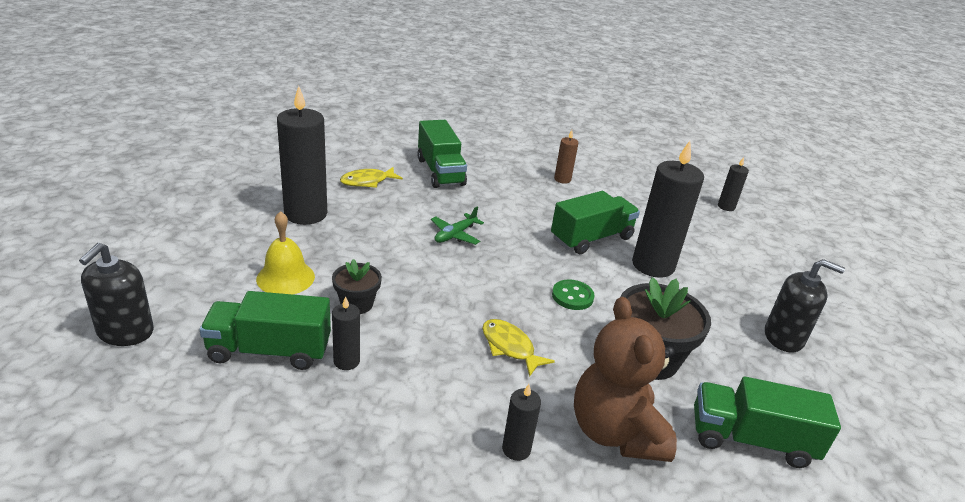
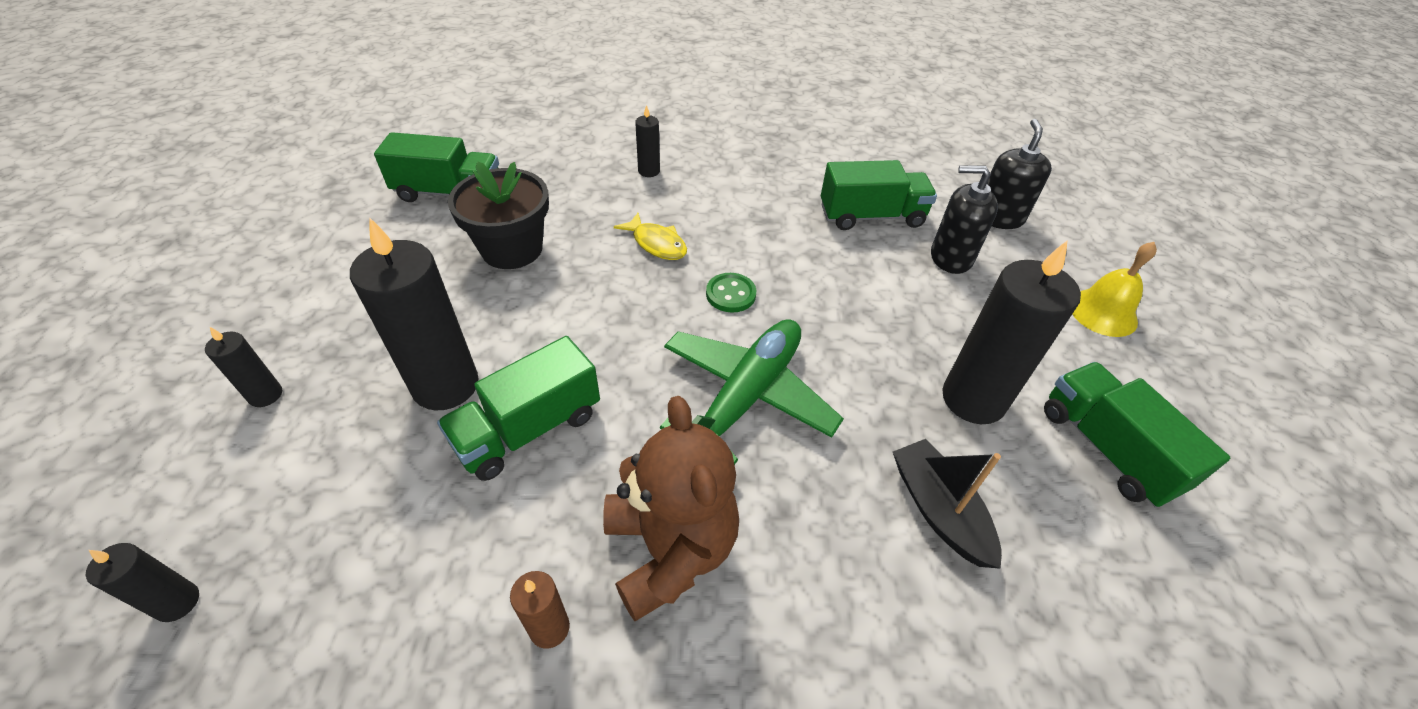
camera: 175 degrees right, 15 degrees up
yellow bell [256,211,315,294] -> yellow bell moved to [1072,242,1157,337]
black flower pot [332,259,382,314] -> none
black candle [332,296,360,370] -> black candle moved to [205,327,282,407]
yellow fish [340,167,403,188] -> black boat [893,439,1002,569]
green truck [417,120,467,188] -> green truck moved to [1044,362,1230,508]
green plane [431,206,484,245] -> green plane [660,319,844,465], size x2.11
green button [552,279,595,310] -> green button moved to [706,273,756,312]
brown teddy bear [574,297,677,462] -> brown teddy bear moved to [603,396,739,621]
black soap dispenser [765,259,845,352] -> black soap dispenser moved to [931,165,998,274]

